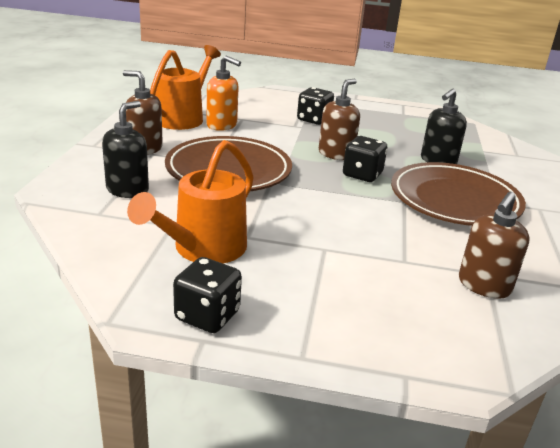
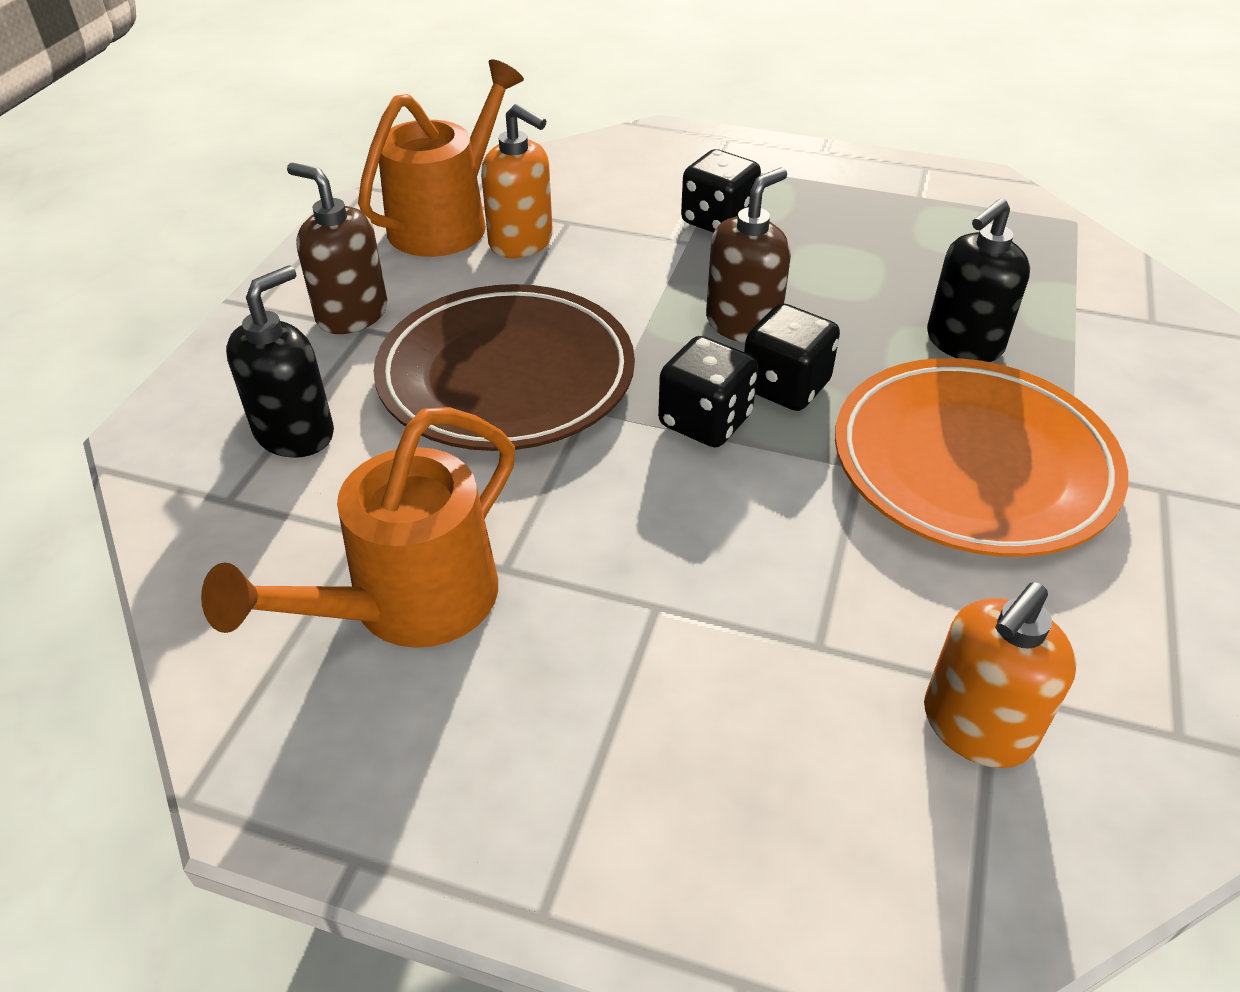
camera: 10 degrees right, 15 degrees up
black dice [173,257,242,333] -> black dice moved to [658,336,758,447]
brown plate [391,162,526,226] -> orange plate [835,358,1128,557]
brown soap dispenser [459,192,530,299] -> orange soap dispenser [924,582,1077,768]

